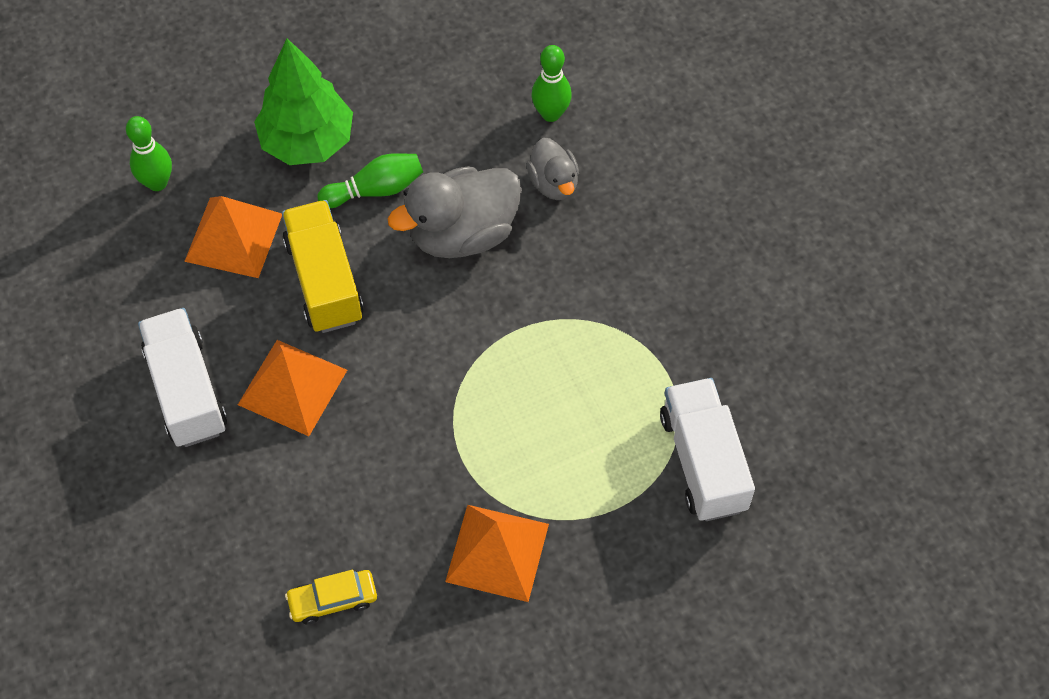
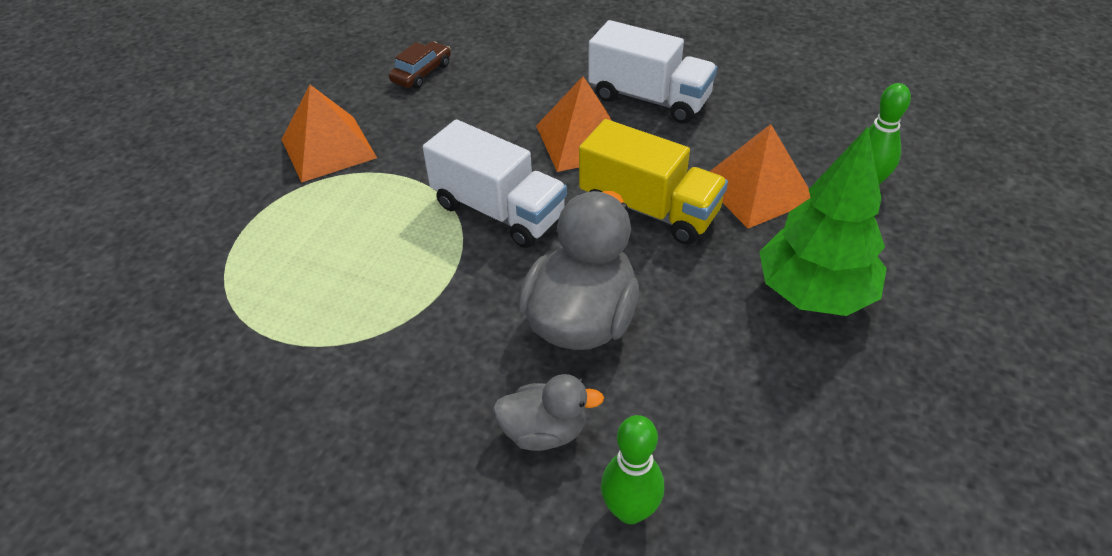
camera: 140 degrees right, 15 degrees down
yellow car [285,570,377,624] -> brown car [389,41,451,89]
green bowling pin [317,153,423,208] -> none
grey duck [527,138,579,200] -> grey duck turned 150 degrees clockwise [493,374,604,451]
white truck [660,378,755,521] -> white truck moved to [423,120,567,248]

